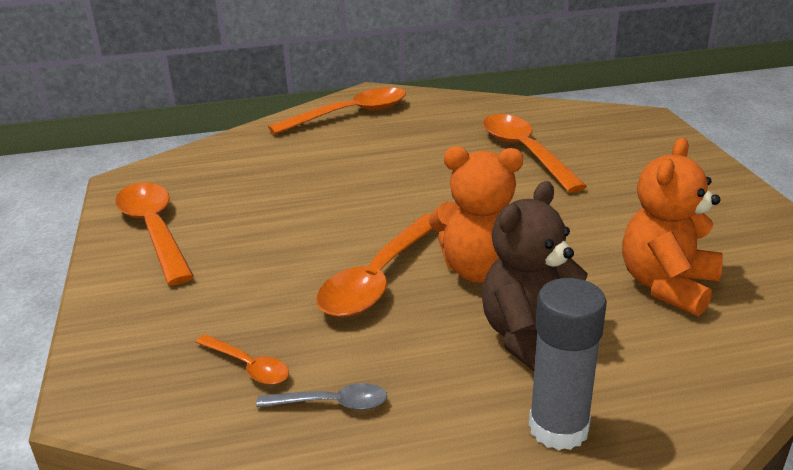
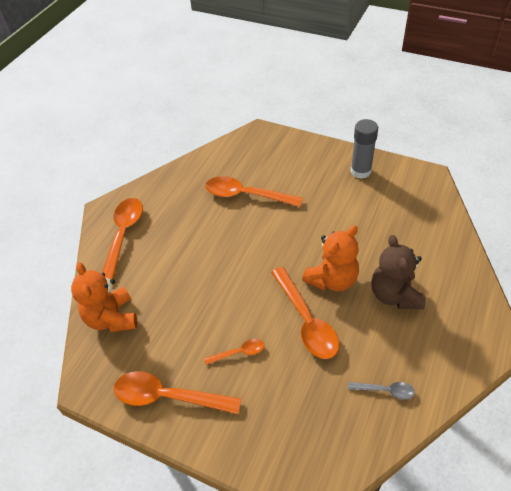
camera: 50 degrees left, 20 degrees up
orange spoon [196,334,289,385] -> orange spoon moved to [204,339,264,365]
grey spoon [256,383,387,410] -> grey spoon turned 60 degrees clockwise [348,382,415,399]
grey glue stick [529,278,607,450] -> grey glue stick moved to [350,119,378,179]
orange teddy bear [622,138,723,316] -> orange teddy bear moved to [71,262,137,332]

